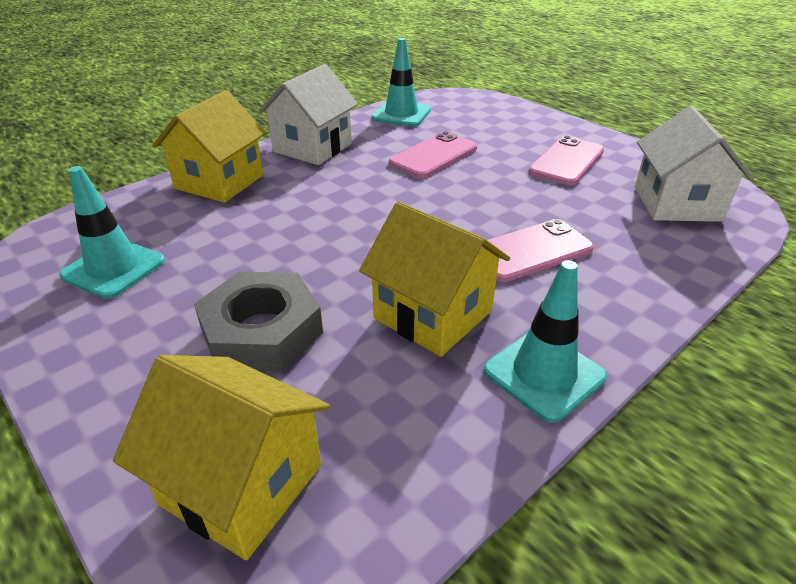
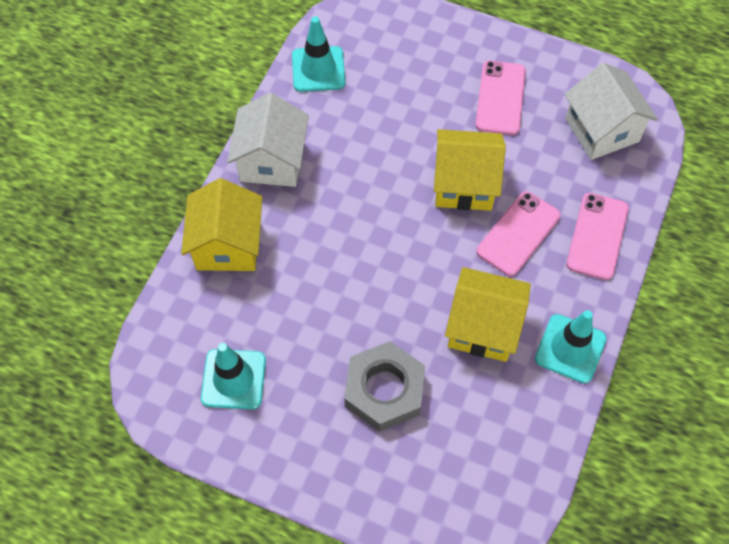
camera: 25 degrees left, 25 degrees up
yellow house [113,355,330,560] -> yellow house moved to [434,129,506,211]
pink phone [389,131,477,178] -> pink phone moved to [566,193,629,280]

